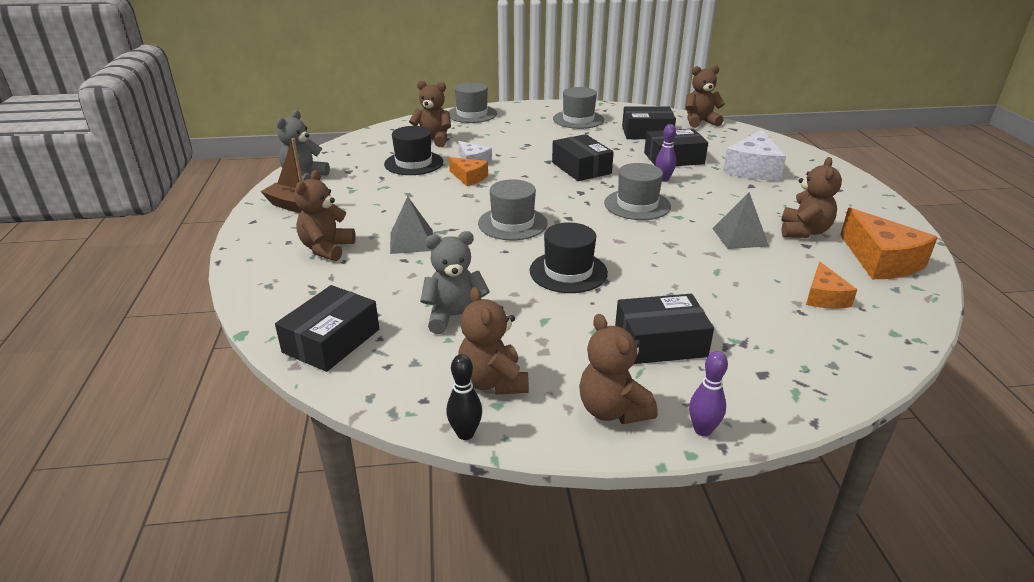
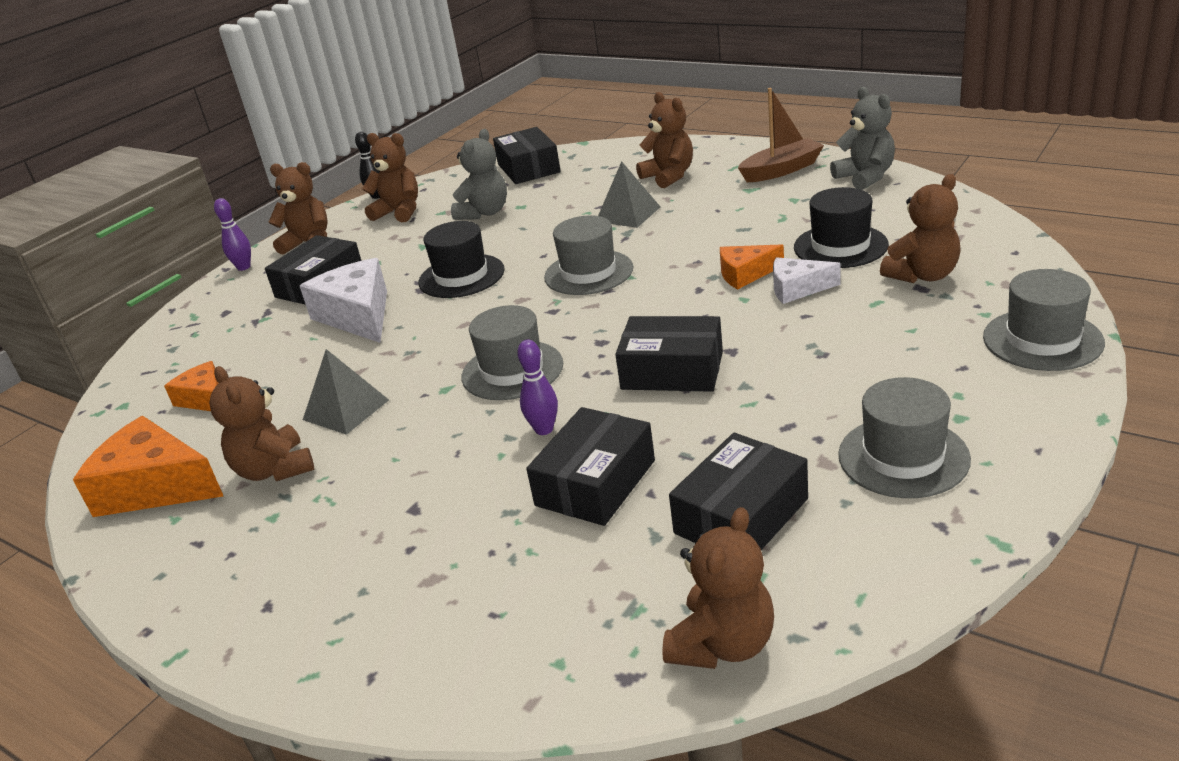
camera: 135 degrees right, 0 degrees up
white cheese [723,130,786,181] -> white cheese moved to [300,258,387,343]

